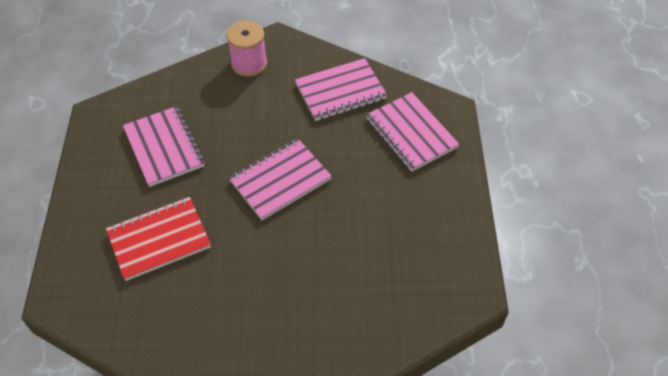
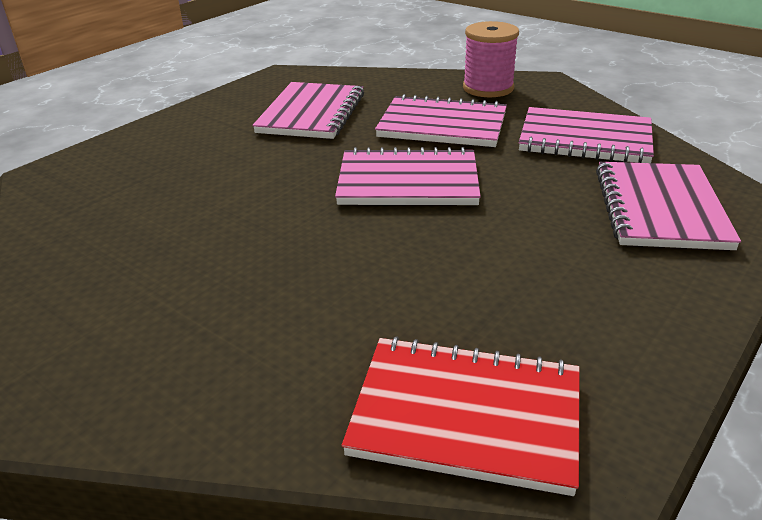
camera: 40 degrees right, 20 degrees down
red notebook [106,197,211,281] -> red notebook moved to [342,337,580,496]
none -> pink notebook [375,94,507,147]

